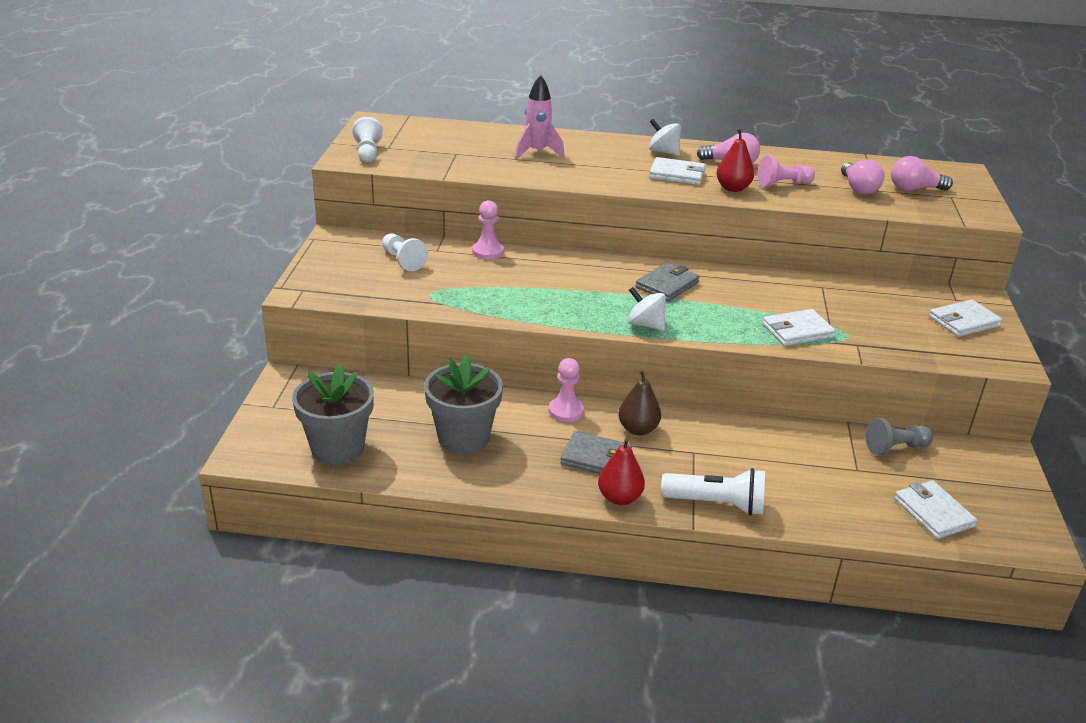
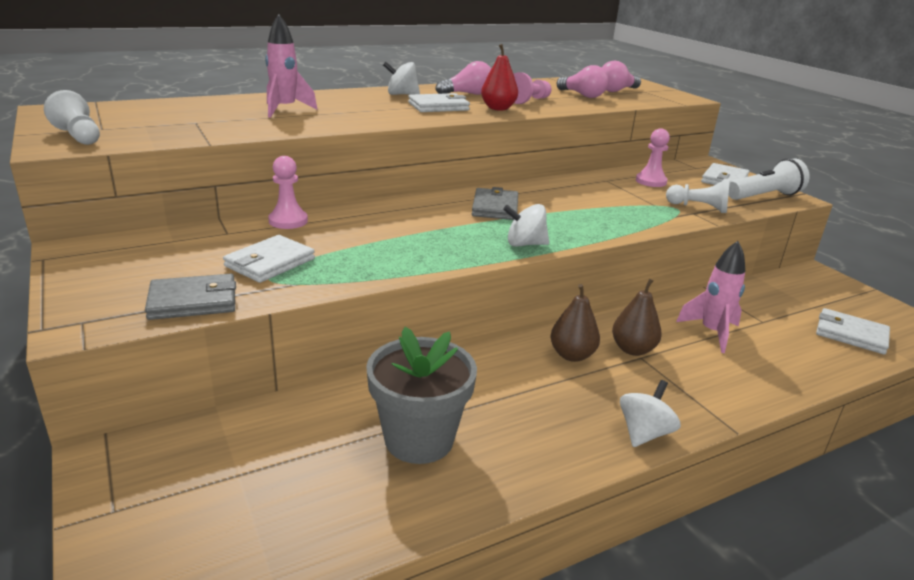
camera: 35 degrees left, 5 degrees down
grey flower pot [292,364,374,465] -> none
white pawn [382,234,428,271] -> white pawn moved to [666,179,730,213]
pink pawn [549,358,584,422] -> pink pawn moved to [636,128,670,187]
grey wallet [560,431,632,474] -> grey wallet moved to [145,274,236,320]
red pear [598,438,645,505] -> white spinning top [620,380,681,447]
white flashlight [661,468,765,516] -> white flashlight moved to [728,159,810,200]
white wallet [763,309,835,346] -> white wallet moved to [223,235,315,283]
grey pawn [865,418,933,455] -> none
none -> brown pear [612,278,662,356]
none -> pink rocket [676,241,745,353]

